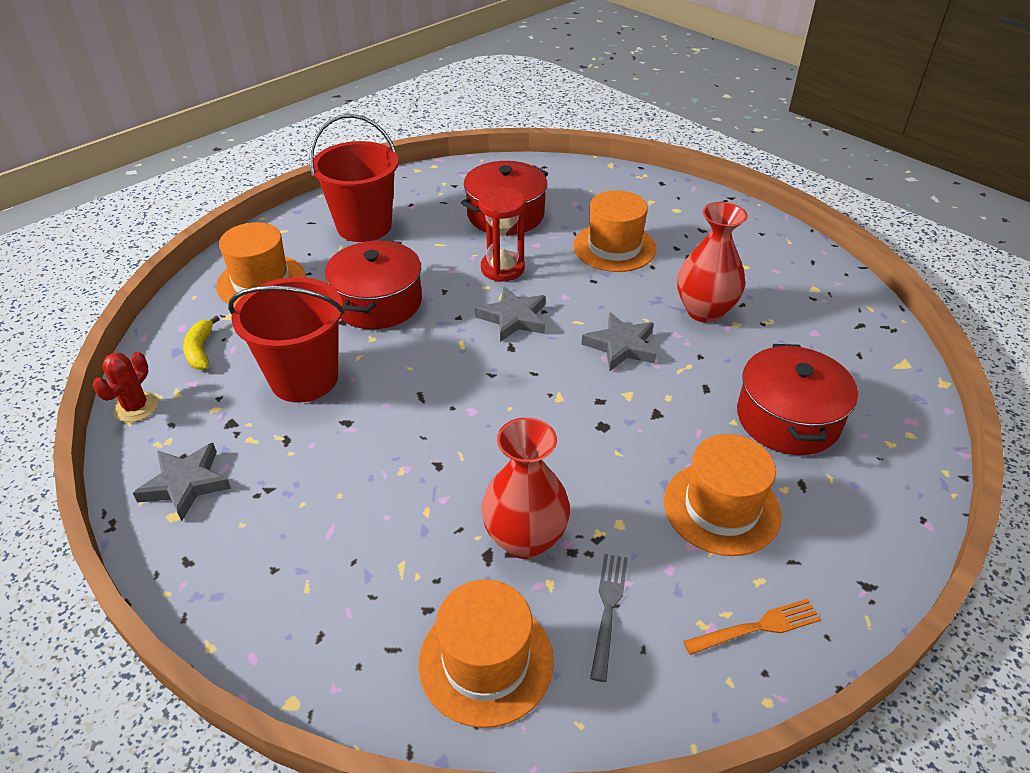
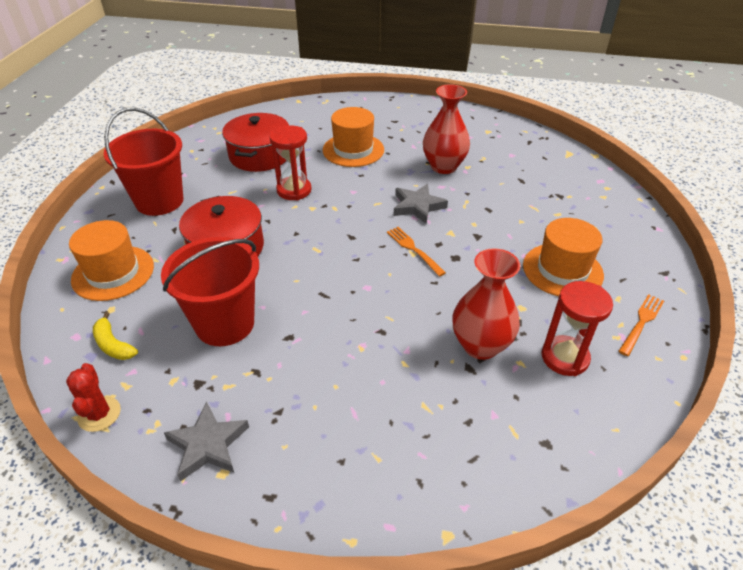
camera: 35 degrees left, 0 degrees up
orange hat [419,579,554,728] -> none
grey star [475,287,546,342] -> none
grey fork [590,554,628,682] -> red hourglass [541,281,613,376]
red pot [737,344,858,455] -> none
none -> orange fork [387,227,446,277]

